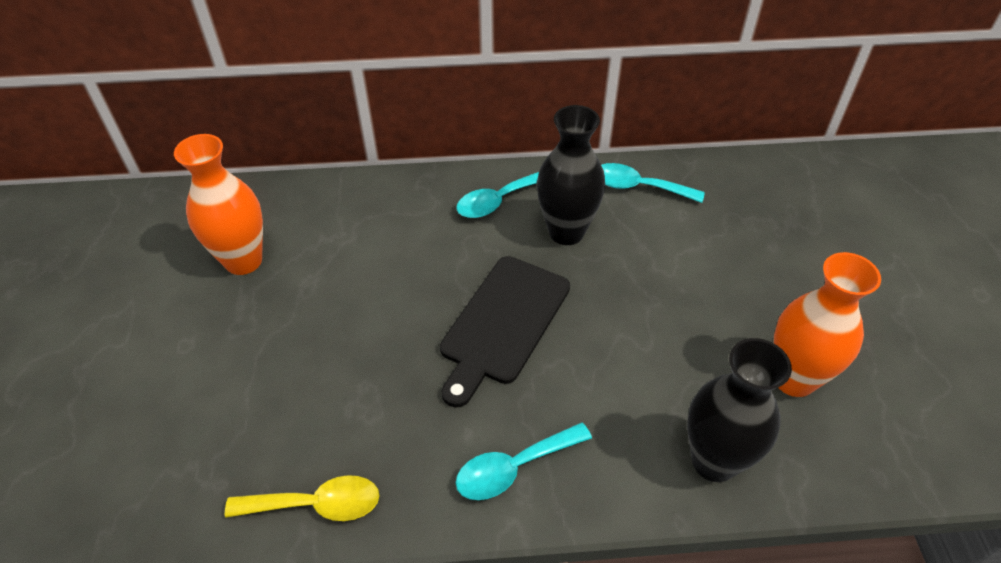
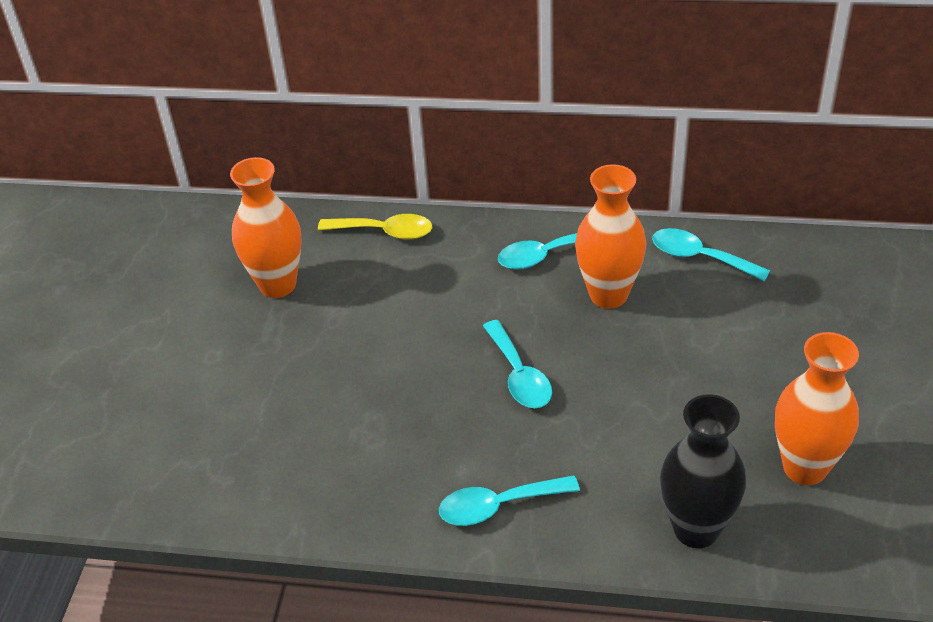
camera: 15 degrees right, 5 degrees down
yellow spoon [225,475,379,521] -> yellow spoon moved to [318,214,432,240]
black cutting board [440,256,570,408] -> turquoise spoon [483,320,552,408]
black vase [537,105,605,245] -> orange vase [575,164,646,309]

